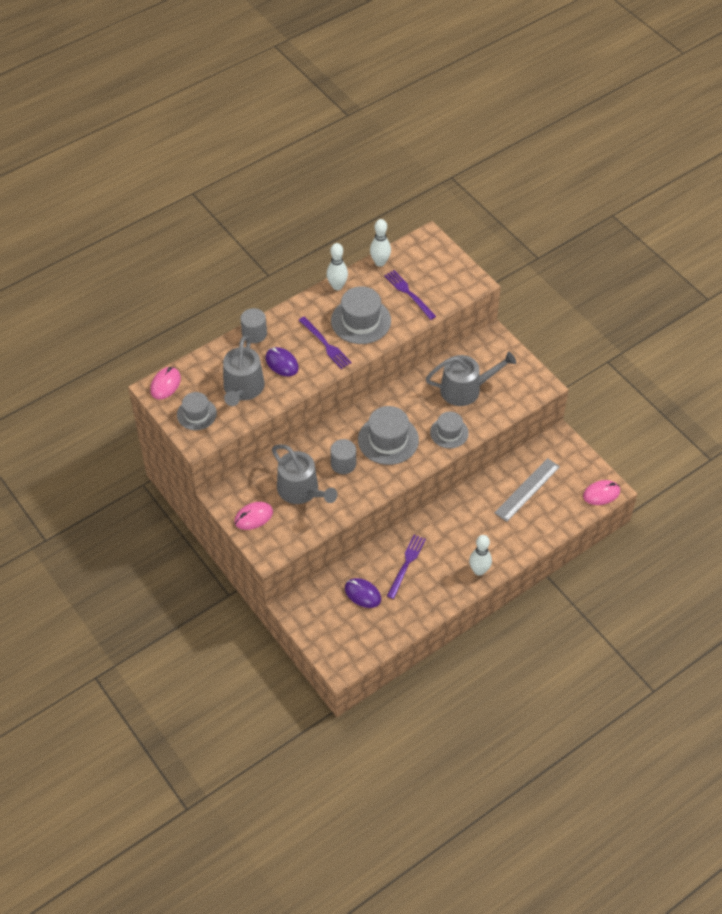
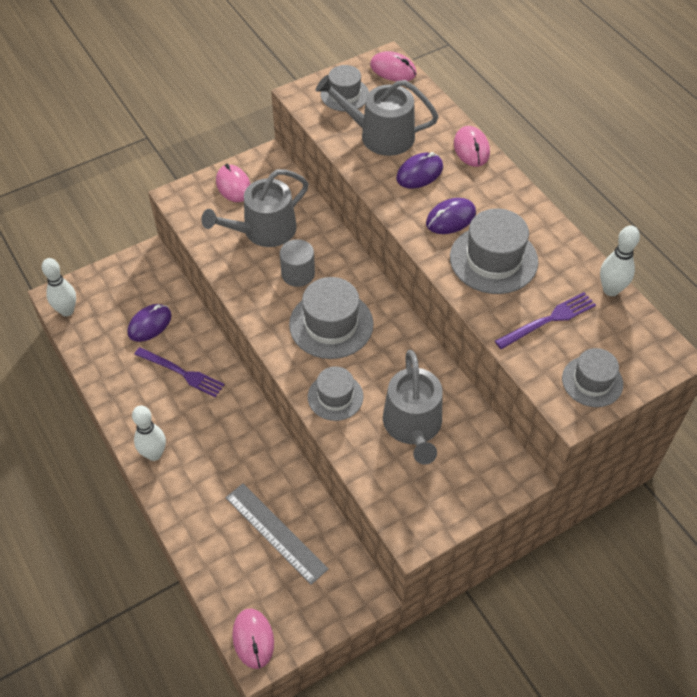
camera: 95 degrees right, 0 degrees up
grey cylinder [240,308,267,343] -> pink mouse [454,126,490,167]
purple fork [299,317,352,369] -> purple mouse [426,198,476,234]
white bowling pin [327,243,348,290] -> white bowling pin moved to [42,258,76,316]
none -> grey hat [562,348,623,407]

